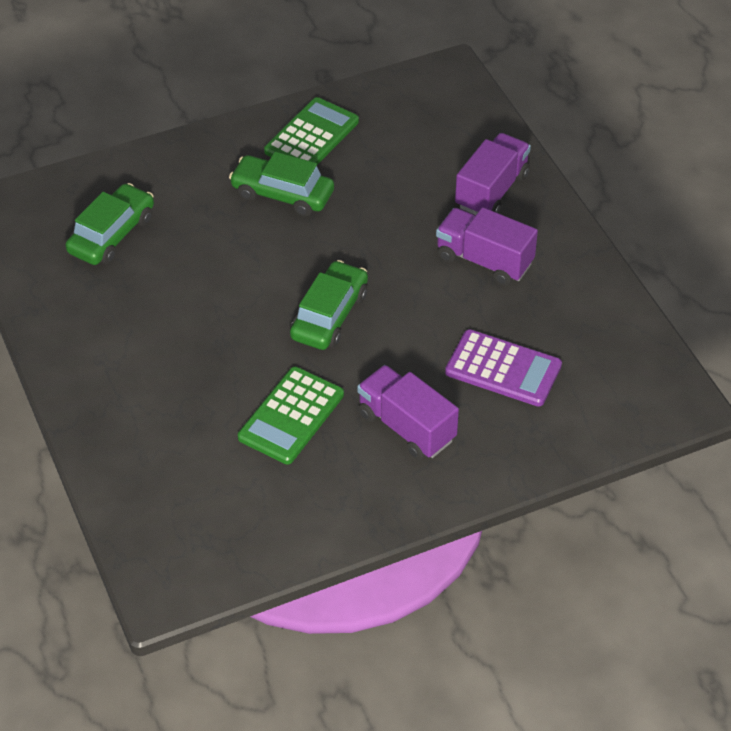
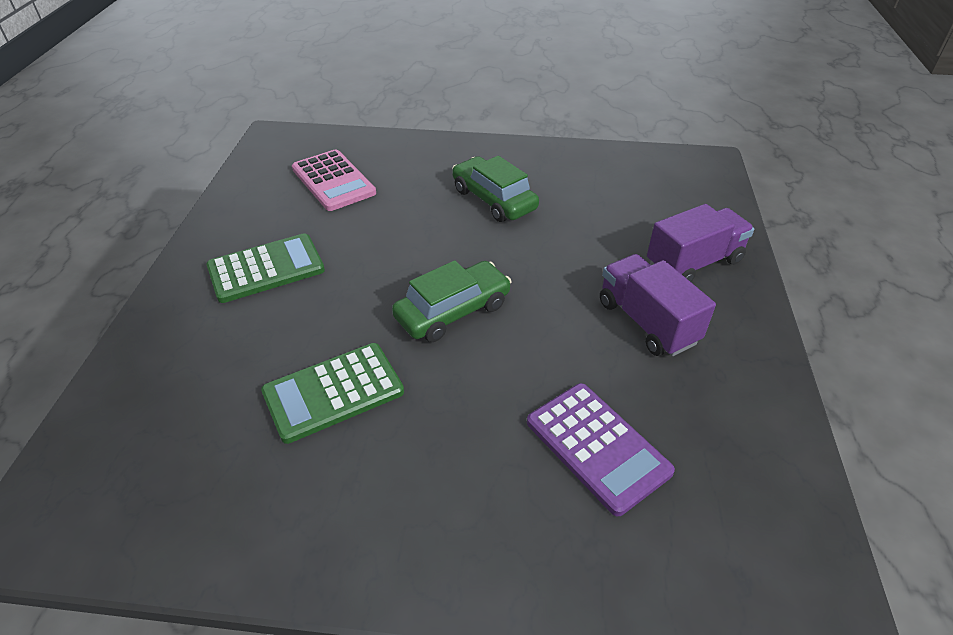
camera: 30 degrees right, 5 degrees down
green car [65,183,154,265] -> pink calculator [292,149,376,211]
green calculator [264,97,359,165] -> green calculator moved to [206,233,325,303]
purple truck [357,365,459,460] -> none

